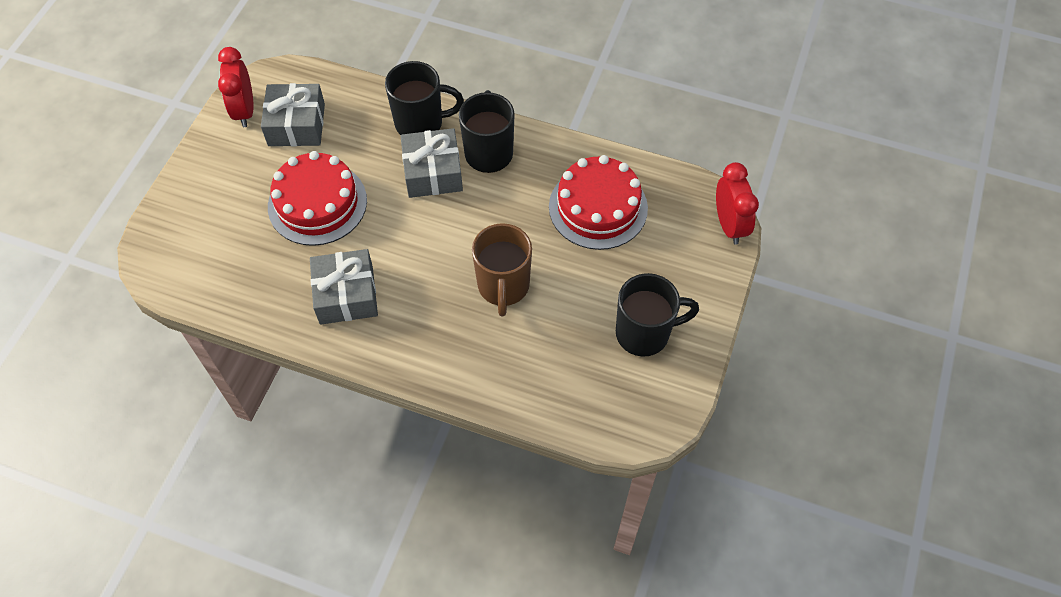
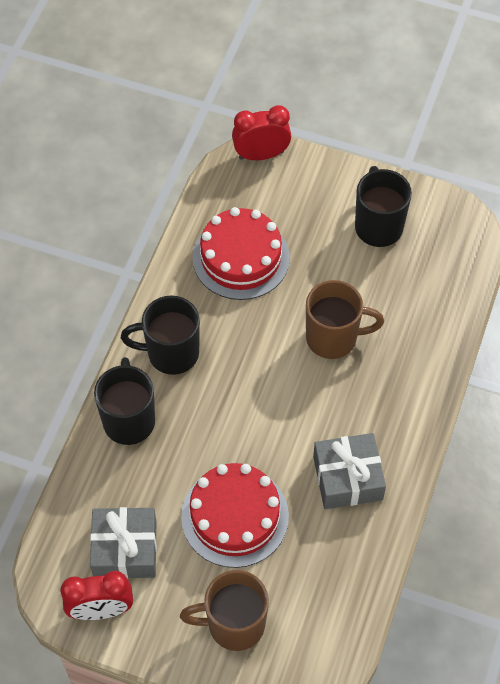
camera: 90 degrees left, 0 degrees up
grey gift [401,128,463,198] -> none
none -> brown mug [180,570,269,651]

